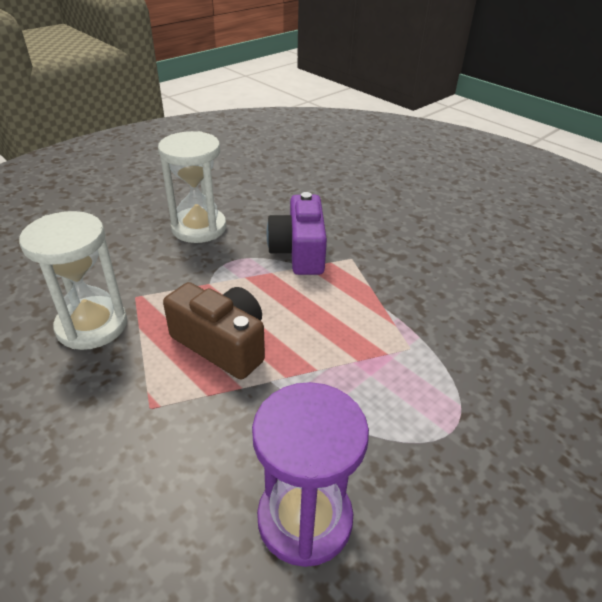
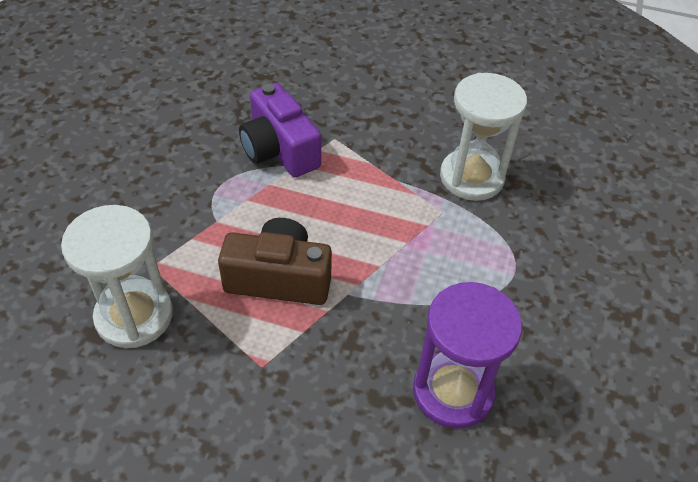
camera: 30 degrees left, 10 degrees up
white hourglass [158,131,226,243] -> white hourglass moved to [440,73,527,201]

